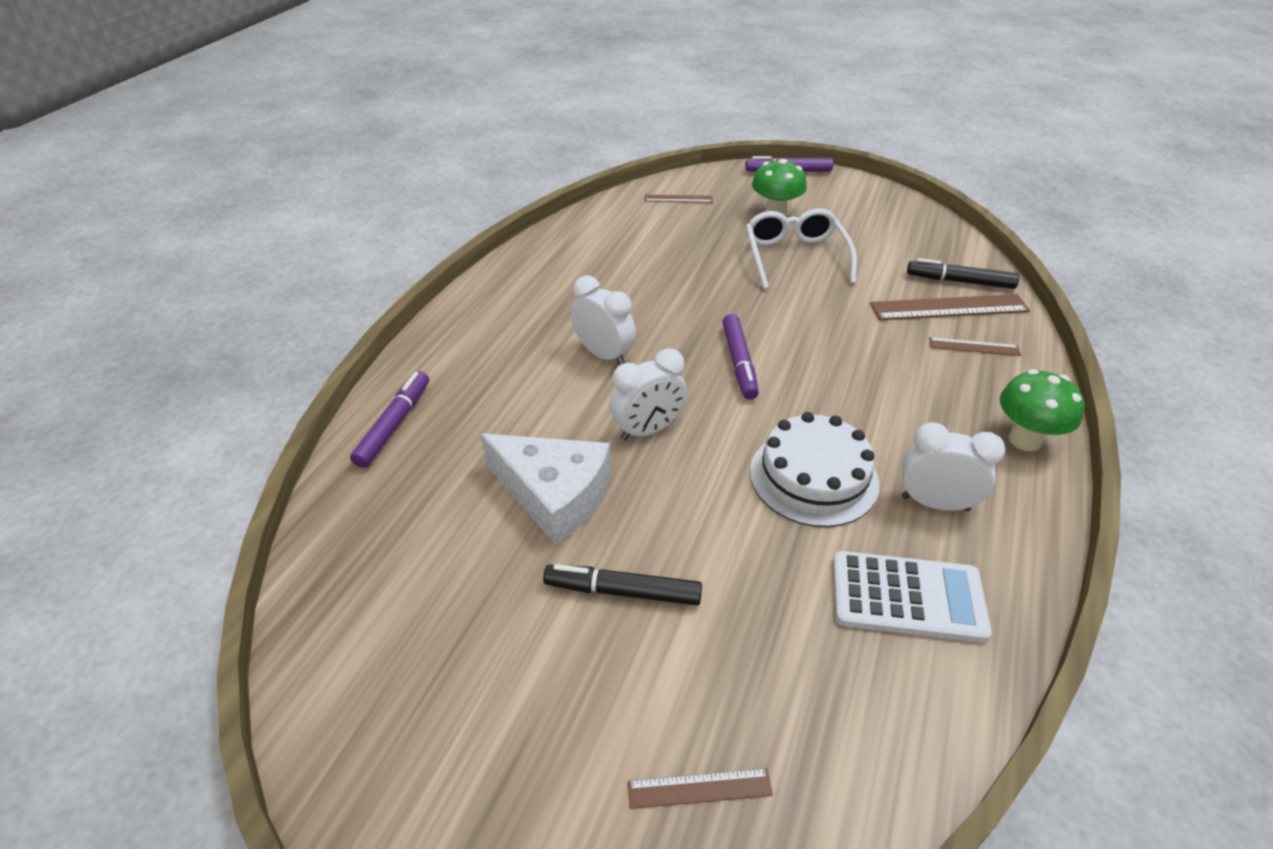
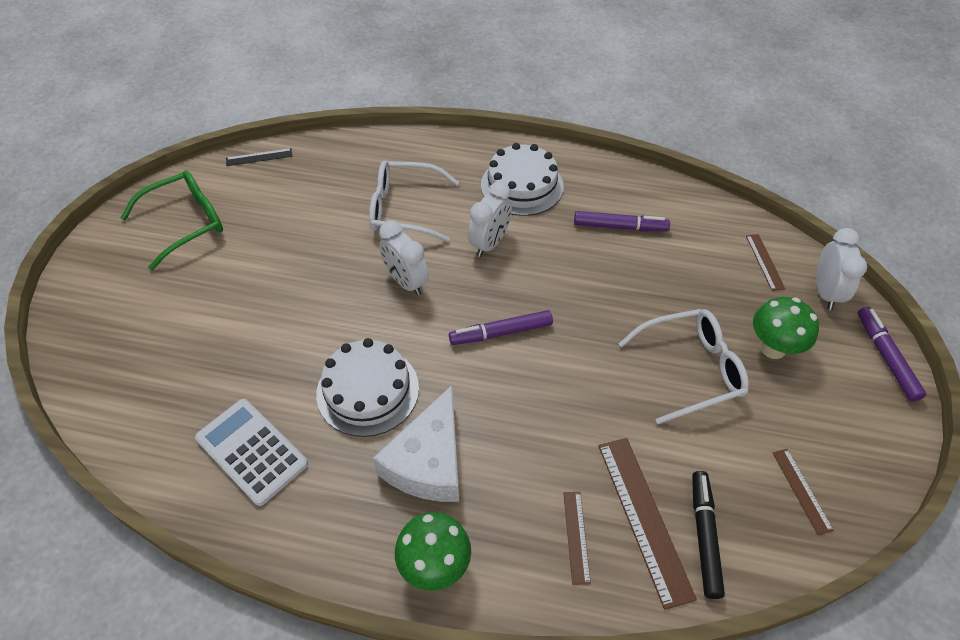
camera: 80 degrees right, 10 degrees up
purple marker [350,371,429,468] -> purple marker moved to [574,211,670,232]
white cheese [480,433,611,545] -> white cheese moved to [373,385,459,502]
black marker [543,564,702,605] -> none
brown ruler [628,768,773,809] -> brown ruler moved to [773,449,834,535]
white calculator [833,551,992,643] -> white calculator turned 135 degrees clockwise [195,399,308,506]
white clock [902,422,1005,511] -> white clock moved to [816,228,867,310]
none -> green glasses [121,170,223,270]
none -> black ruler [226,148,292,166]
none -> white glasses [369,160,459,242]
none -> white cake [481,143,564,216]

